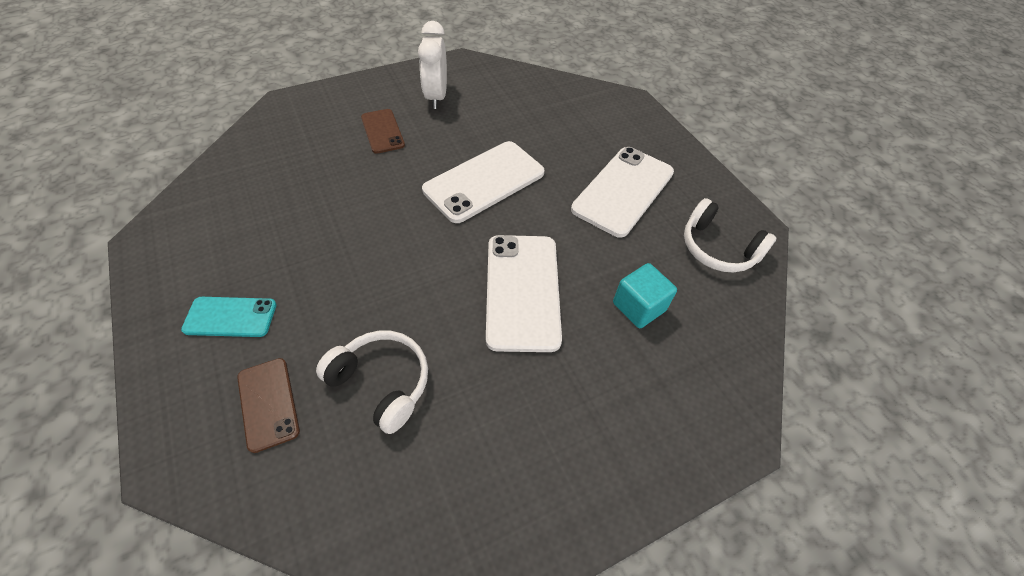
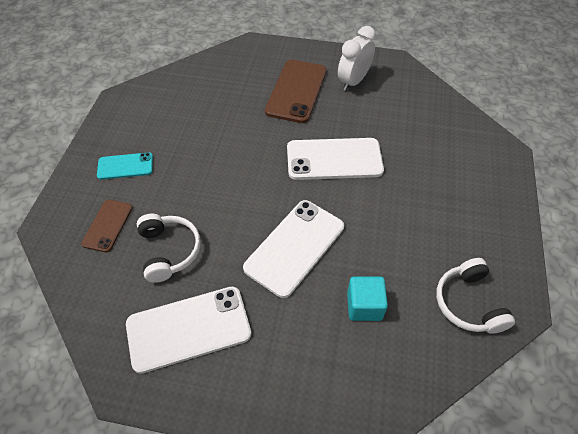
camera: 40 degrees right, 0 degrees up
turquoise phone [181,297,276,337] -> turquoise phone turned 45 degrees counterclockwise [97,152,153,180]
brown phone [361,109,405,154] -> brown phone [265,60,327,123], size x1.76
white phone [571,147,674,238] -> white phone moved to [126,287,251,374]

